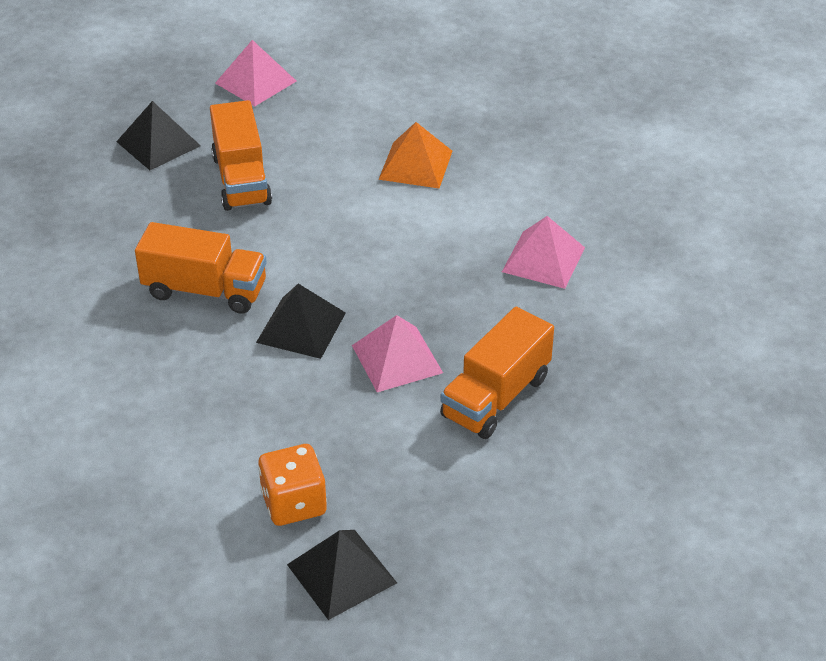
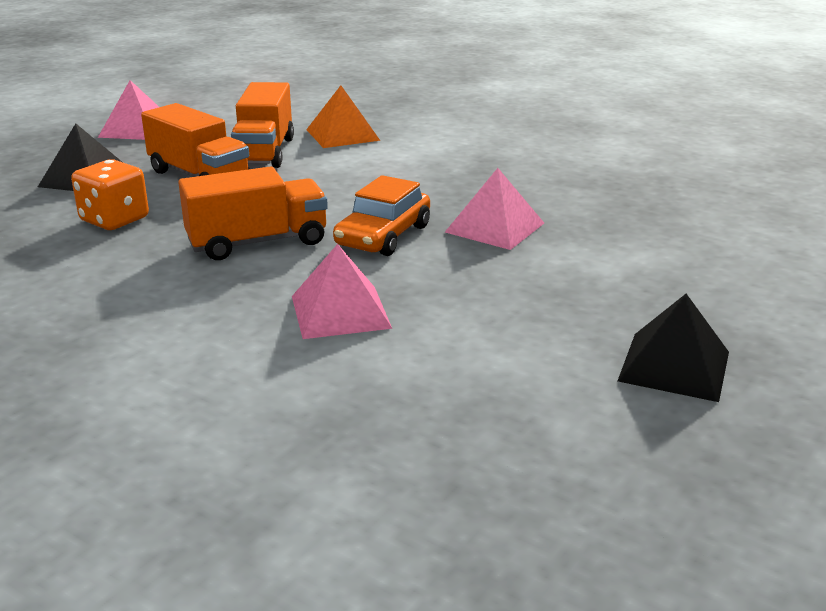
camera: 35 degrees left, 15 degrees down
black pyramid [256,284,346,359] -> orange car [333,175,430,256]
orange dice [258,444,327,526] -> orange dice moved to [71,159,149,230]
orange truck [440,307,554,439] -> orange truck moved to [231,82,294,168]
pink pyramid [502,216,585,289] -> pink pyramid moved to [292,244,392,339]

